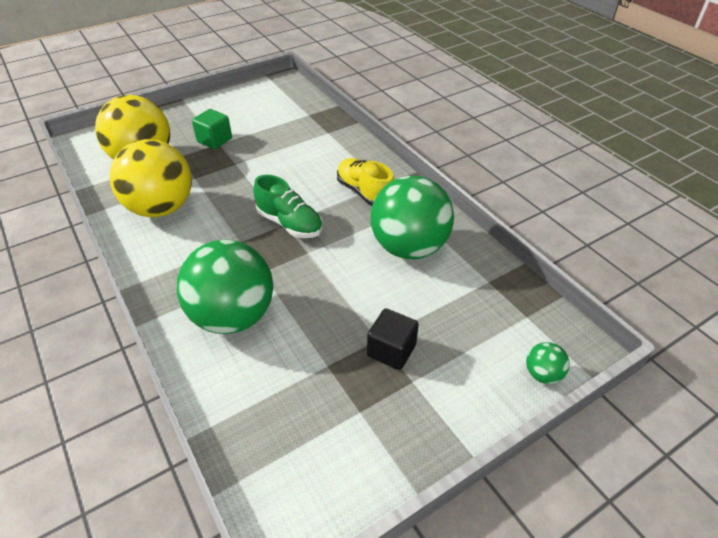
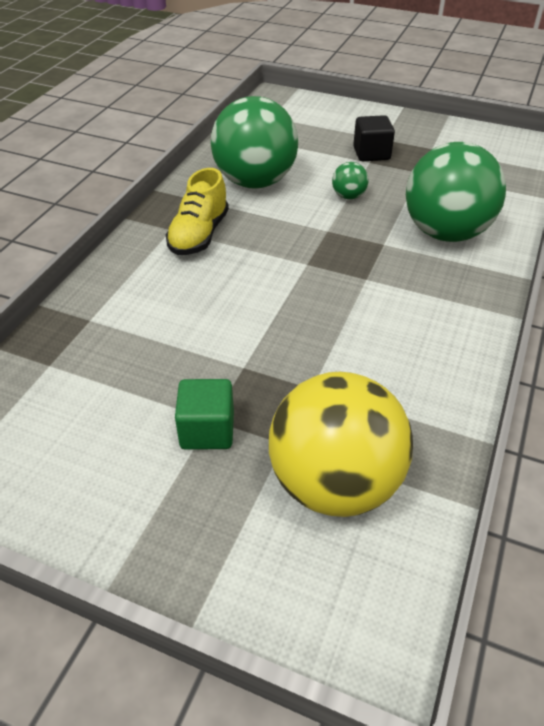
camera: 125 degrees left, 0 degrees up
yellow ball [110,139,192,218] -> none
green shoe [253,175,323,238] -> none
green ball [526,342,569,384] -> green ball moved to [332,162,368,199]

